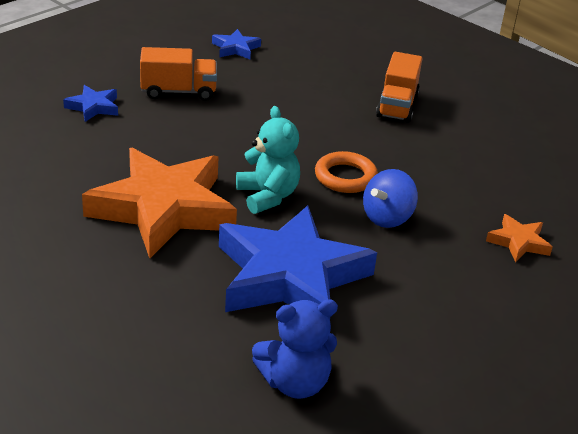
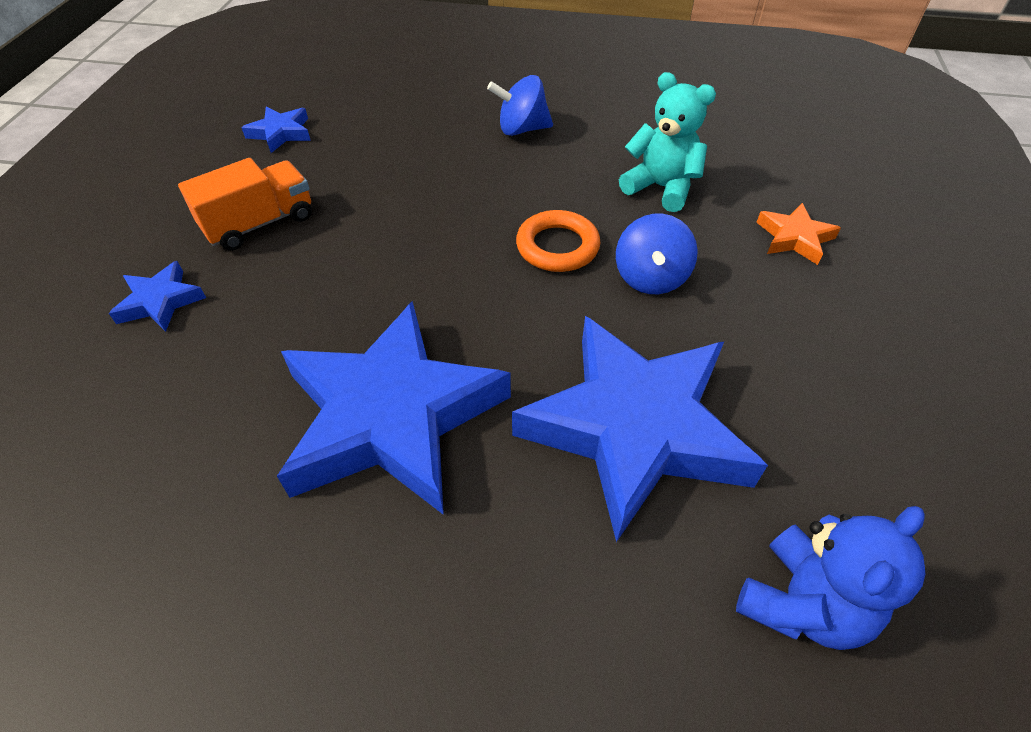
camera: 30 degrees left, 15 degrees up
orange star [82,148,237,258] -> blue star [277,301,511,515]
turquoise teddy bear [236,106,300,214] -> turquoise teddy bear moved to [619,72,716,212]
orange truck [376,52,422,123] -> blue spinning top [487,75,553,136]

